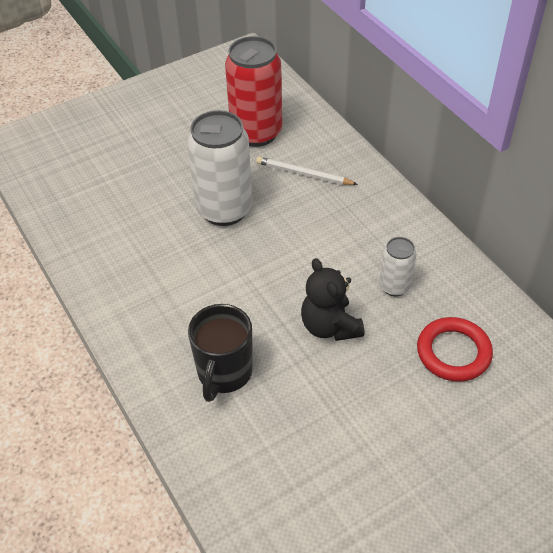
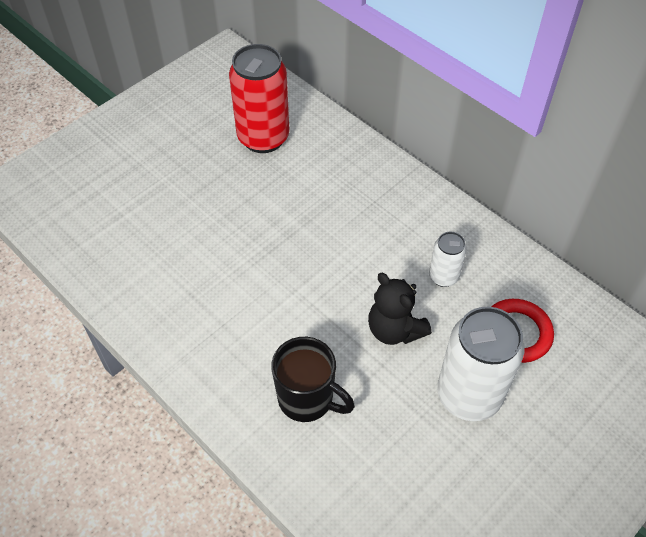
camera: 15 degrees left, 5 degrees up
white can [187,110,252,226] -> white can moved to [437,307,525,421]
black mug [188,304,253,402] -> black mug turned 60 degrees counterclockwise [271,337,355,422]
white pencil [256,157,358,185] -> none

